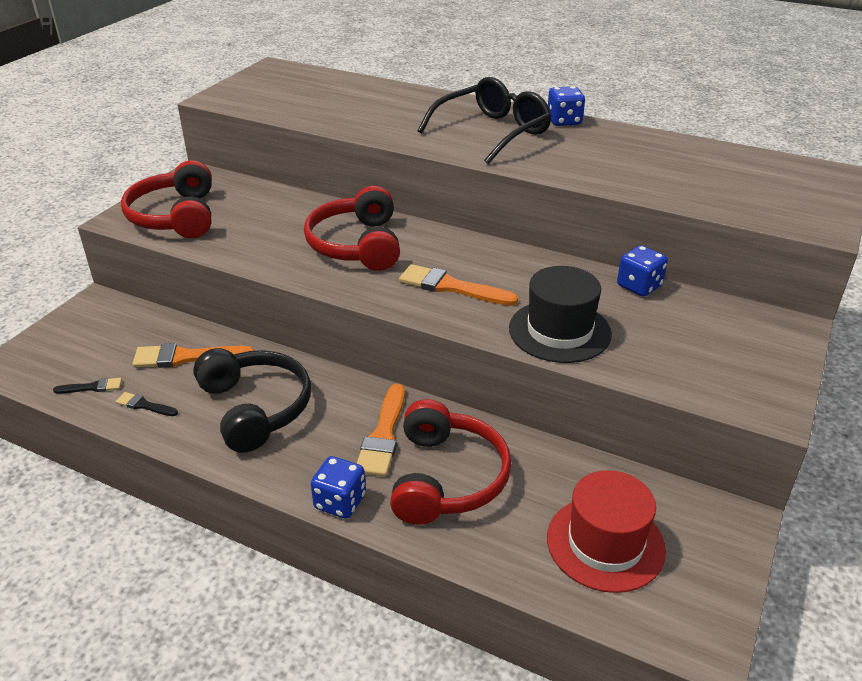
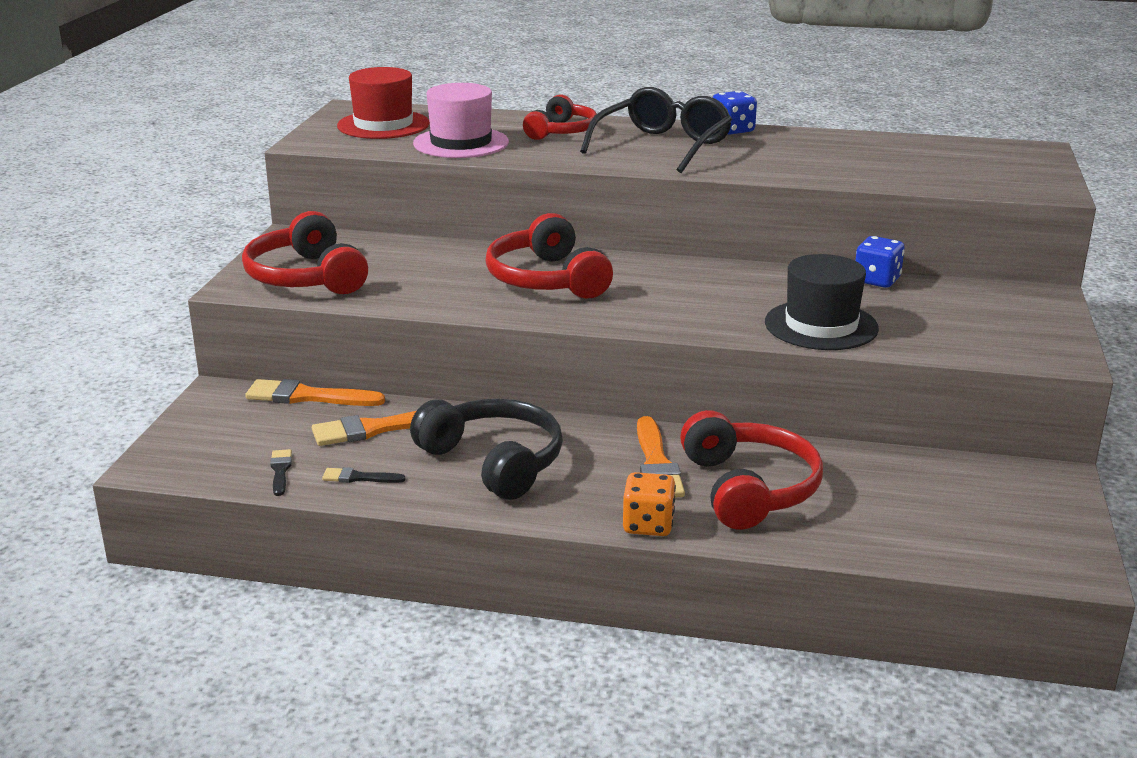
camera: 15 degrees left, 10 degrees down
black brush [53,378,122,394] -> black brush turned 75 degrees counterclockwise [270,449,292,496]
blue dice [311,456,366,519] -> orange dice [623,472,676,536]
orange brush [399,264,518,306] -> orange brush moved to [245,379,385,406]
red hat [547,470,666,593] -> red hat moved to [337,67,430,139]
none -> pink hat [413,83,509,158]
none -> red headphones [523,95,597,140]

